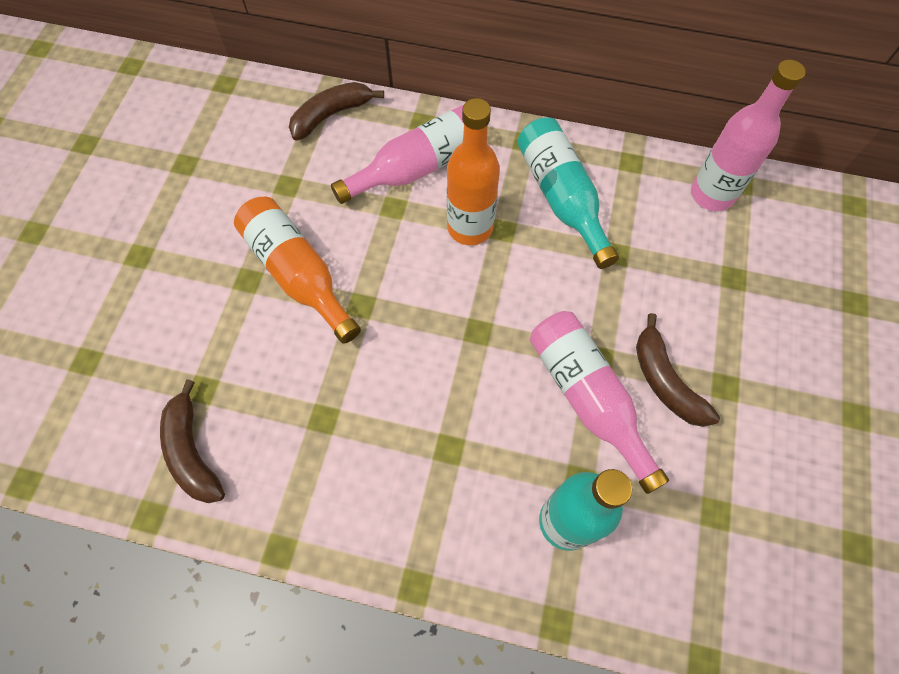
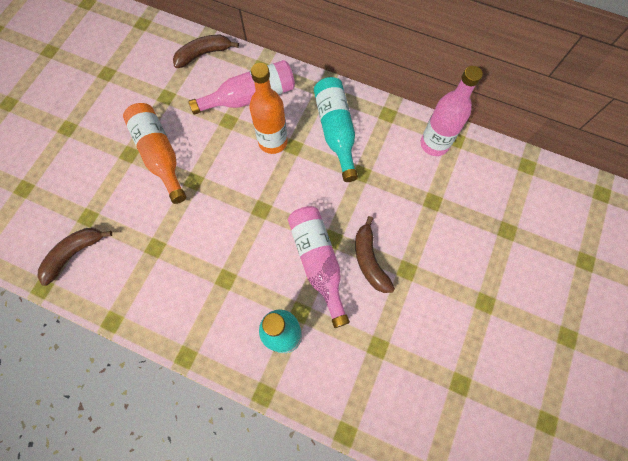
camera: 10 degrees right, 5 degrees up
brown banana [160,379,225,503] -> brown banana turned 60 degrees clockwise [38,228,112,286]

